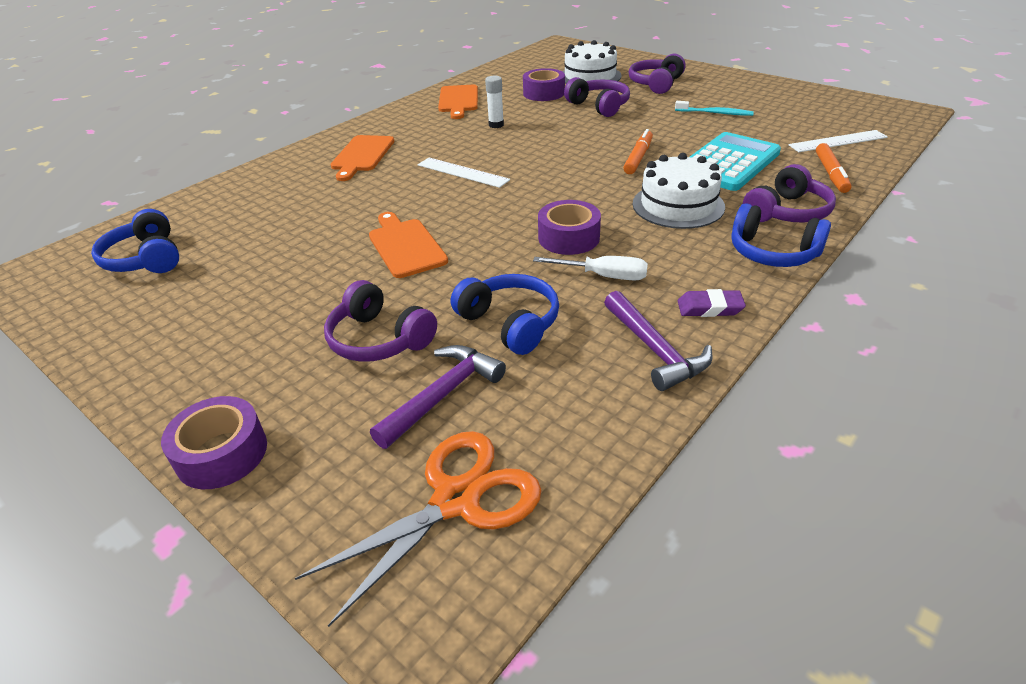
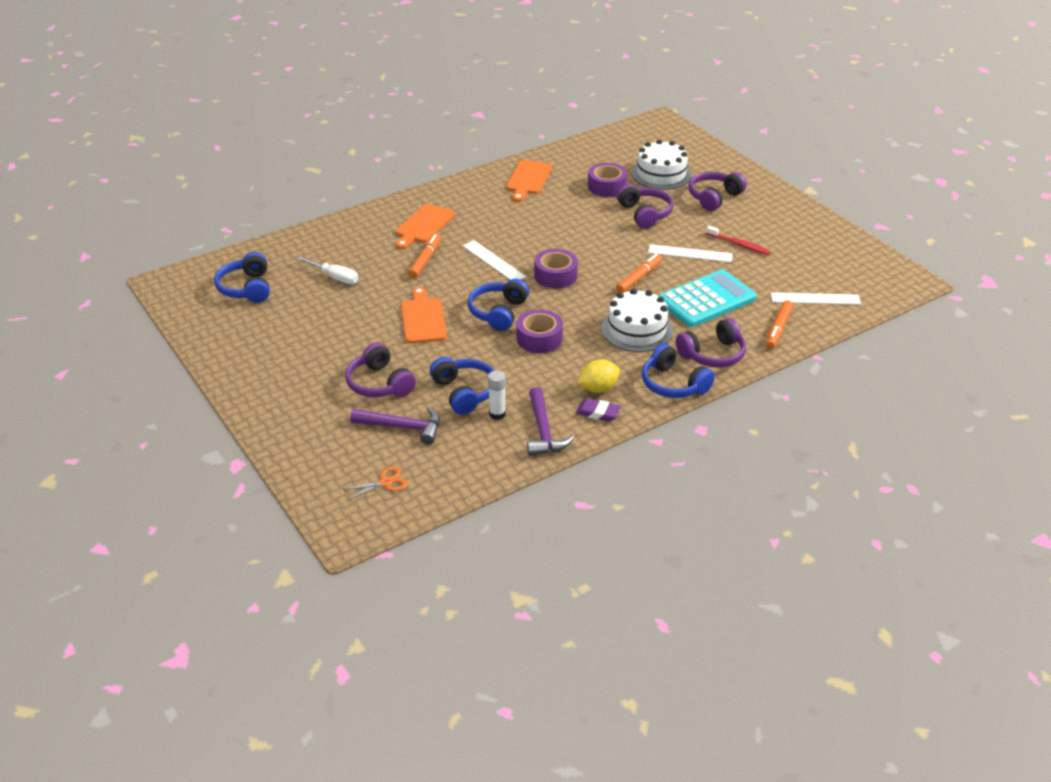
camera: 15 degrees right, 0 degrees up
purple tape [161,396,267,489] -> purple tape moved to [534,249,578,289]
orange scissors [295,431,542,627] -> orange scissors [342,467,408,500], size x0.48
purple hammer [370,345,506,449] -> purple hammer turned 45 degrees clockwise [350,406,440,445]
white glue stick [485,76,504,128] -> white glue stick moved to [488,370,506,420]
white screwdriver [533,256,648,280] -> white screwdriver moved to [296,256,358,284]
turquoise toothbrush [675,101,754,116] -> red toothbrush [706,226,770,255]
none -> orange marker [408,234,441,278]
none -> blue headphones [468,279,529,331]
none -> yellow lemon [578,359,620,393]
none -> white ruler [648,244,733,262]

